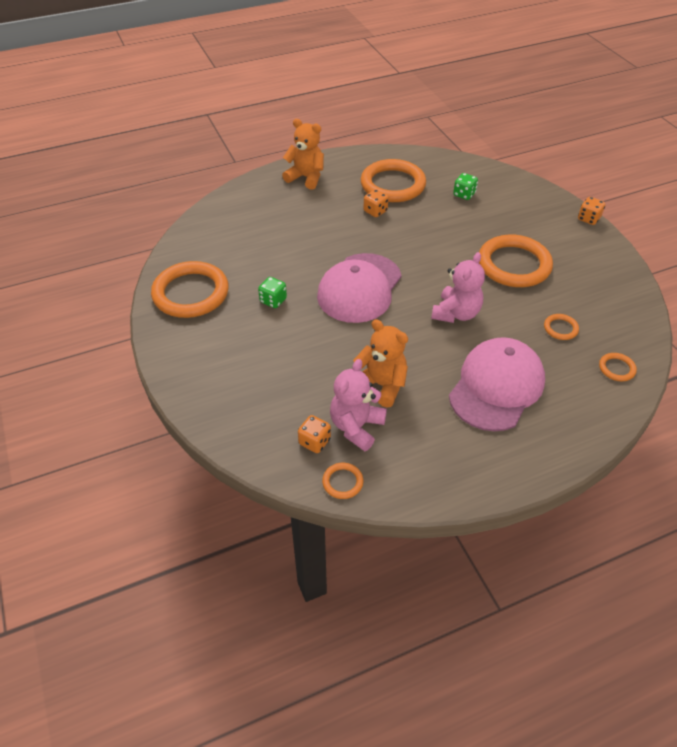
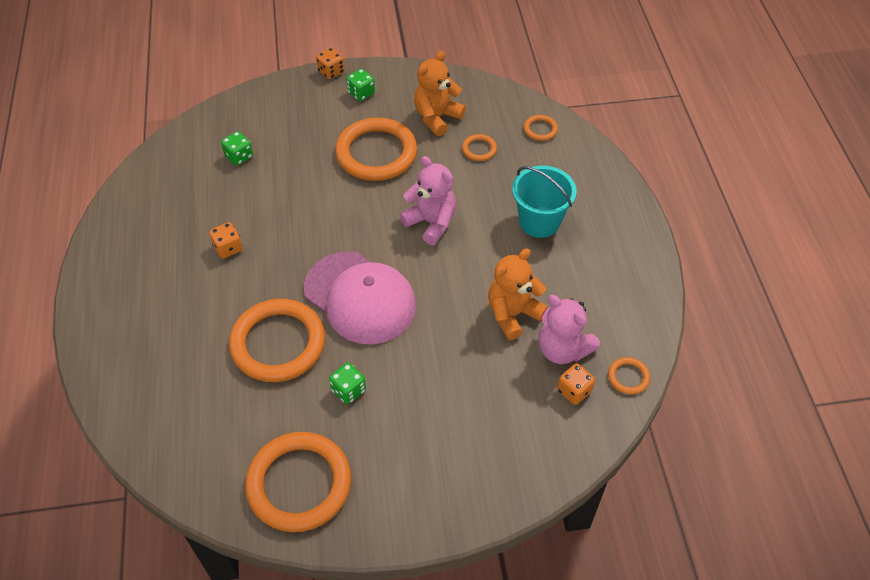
camera: 75 degrees left, 5 degrees up
orange teddy bear [282,119,324,190] -> orange teddy bear moved to [414,51,466,136]
orange ring [361,159,426,202] -> orange ring moved to [229,299,325,382]
pink cap [449,337,545,431] -> turquoise bucket [512,166,577,238]
none -> green dice [346,69,375,101]

